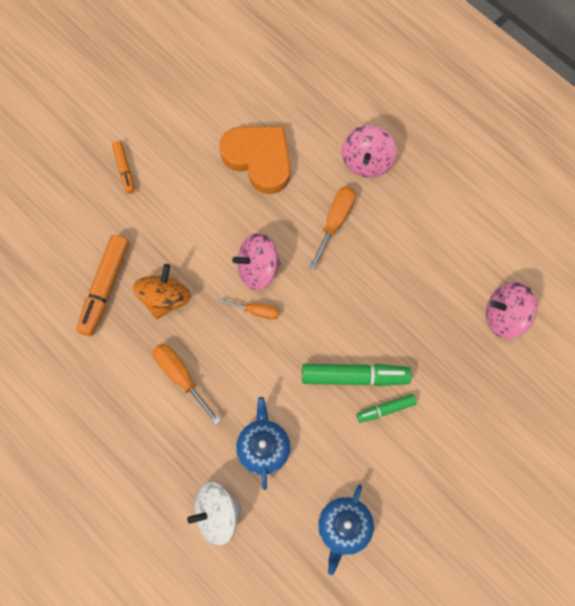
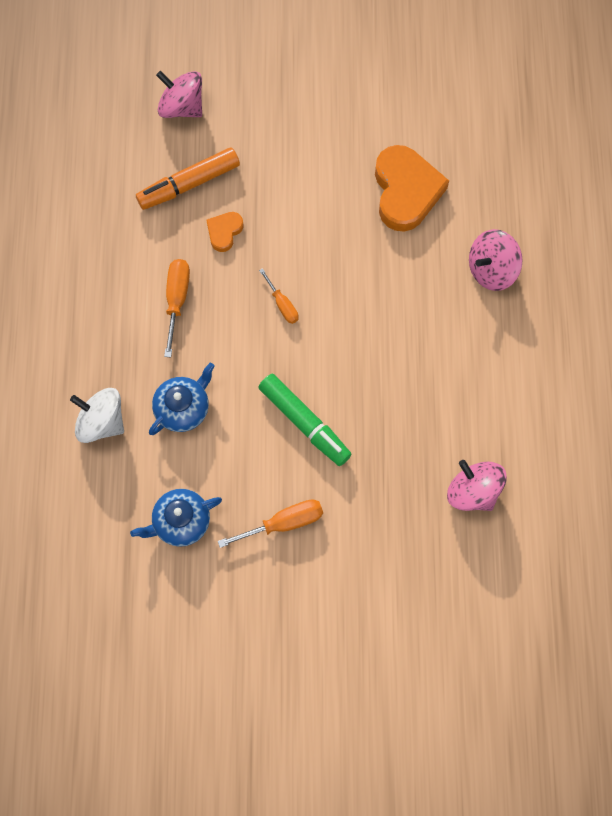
camera: 45 degrees right, 0 degrees up
orange marker [112,141,135,194] -> none
orange spinning top [133,264,191,319] -> orange heart [206,212,244,252]
pink spinning top [232,233,281,290] -> pink spinning top moved to [156,71,202,118]
orange screwdriver [309,186,356,270] -> orange screwdriver moved to [218,499,323,548]
green marker [357,394,417,423] -> none

